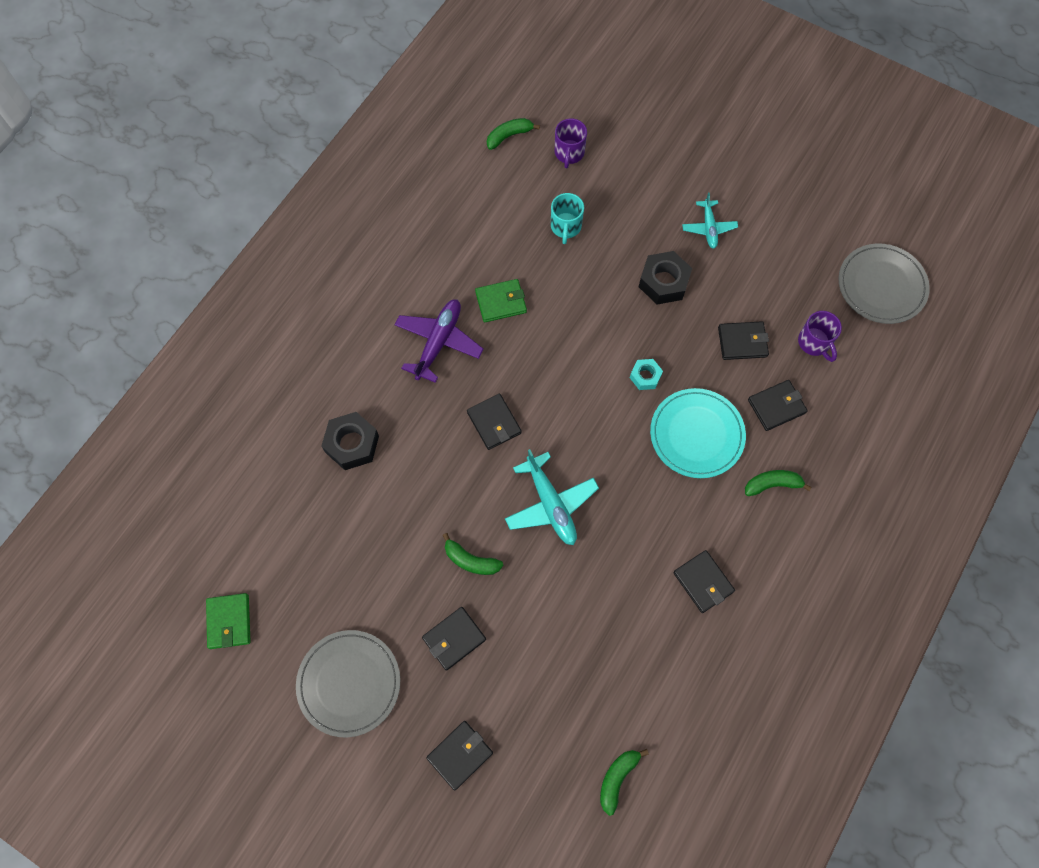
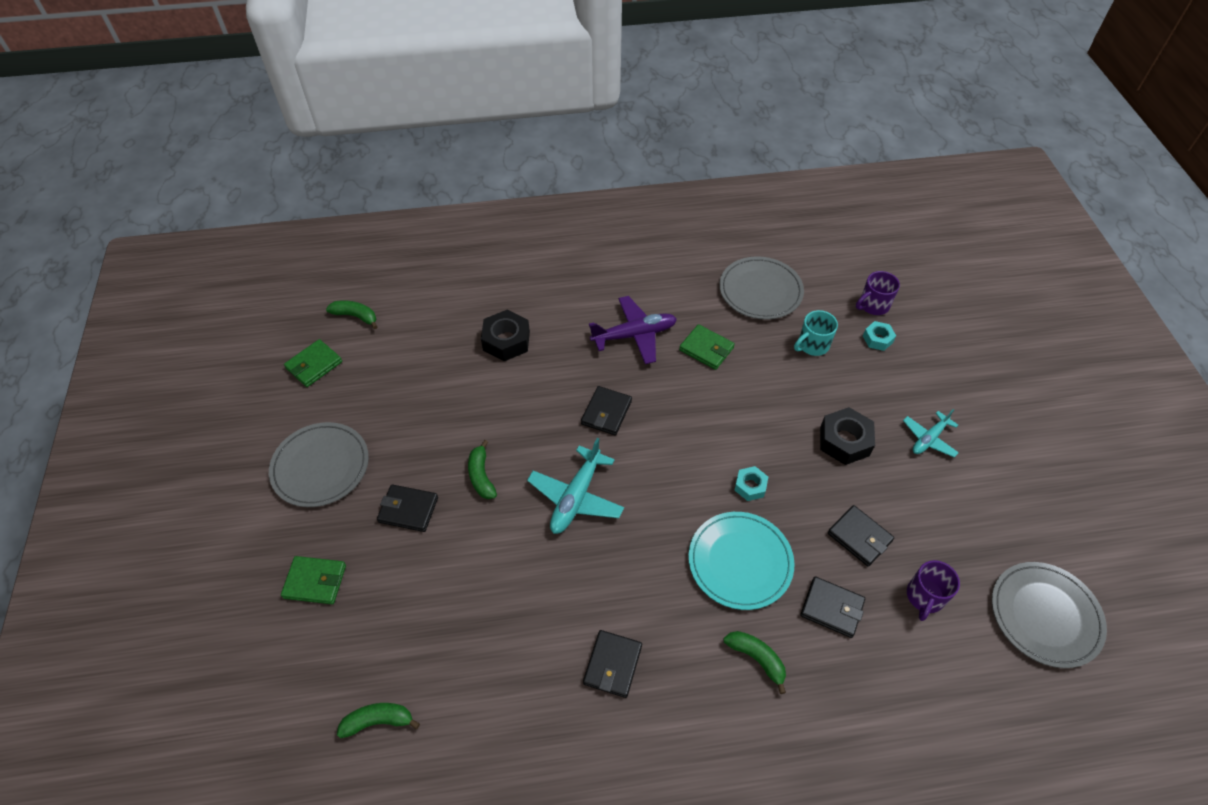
camera: 50 degrees right, 15 degrees down
black wallet [426,721,493,790] -> green wallet [281,556,346,604]
green banana [487,118,540,150] -> green banana moved to [326,300,378,329]
none -> grey plate [719,256,804,320]
none -> turquoise nut [863,321,896,351]

